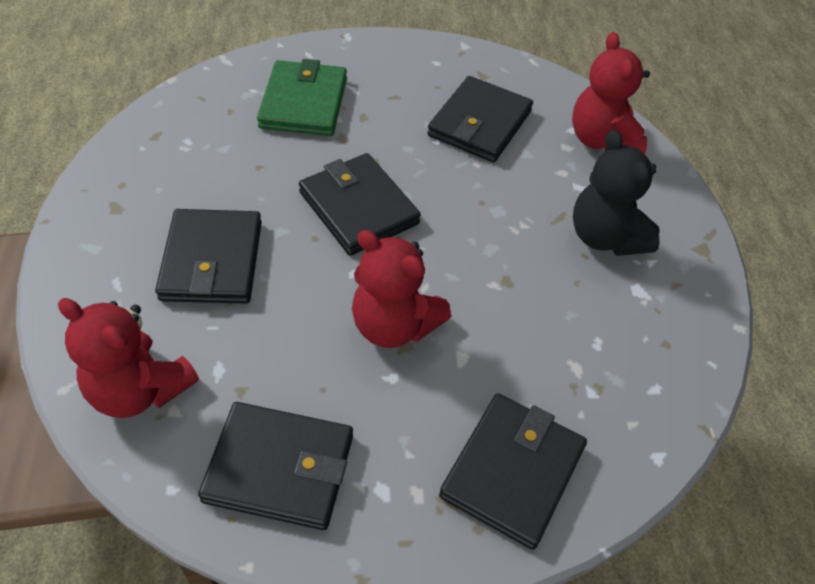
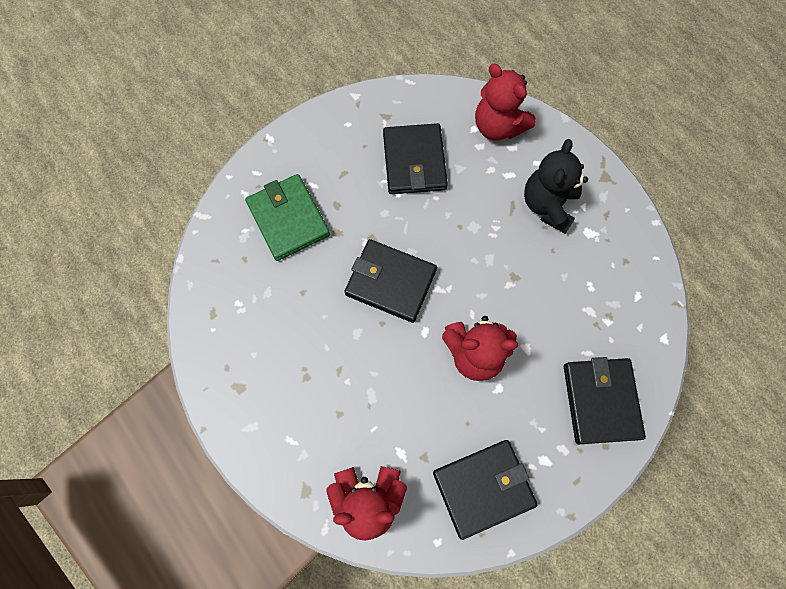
camera: 30 degrees left, 20 degrees up
black wallet [155,209,262,304] -> none
black teddy bear [573,130,660,256] -> black teddy bear turned 75 degrees clockwise [524,139,588,233]

